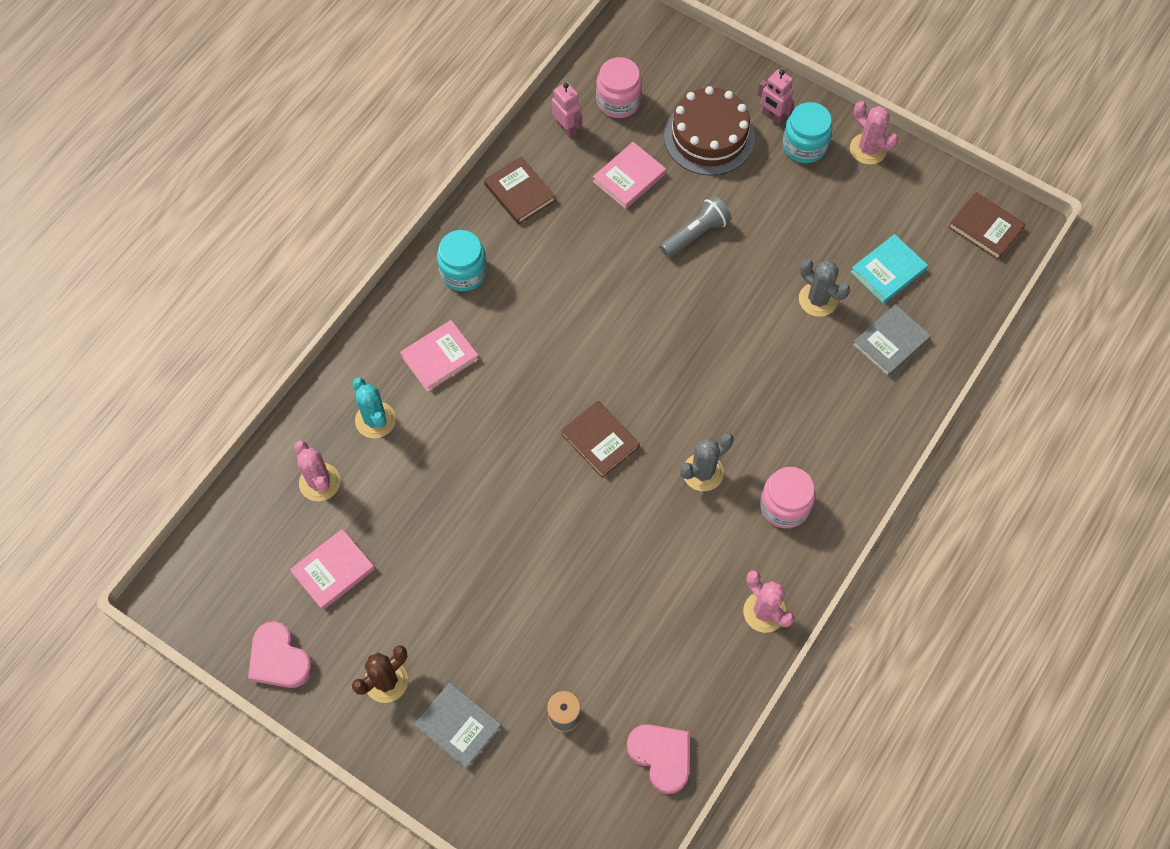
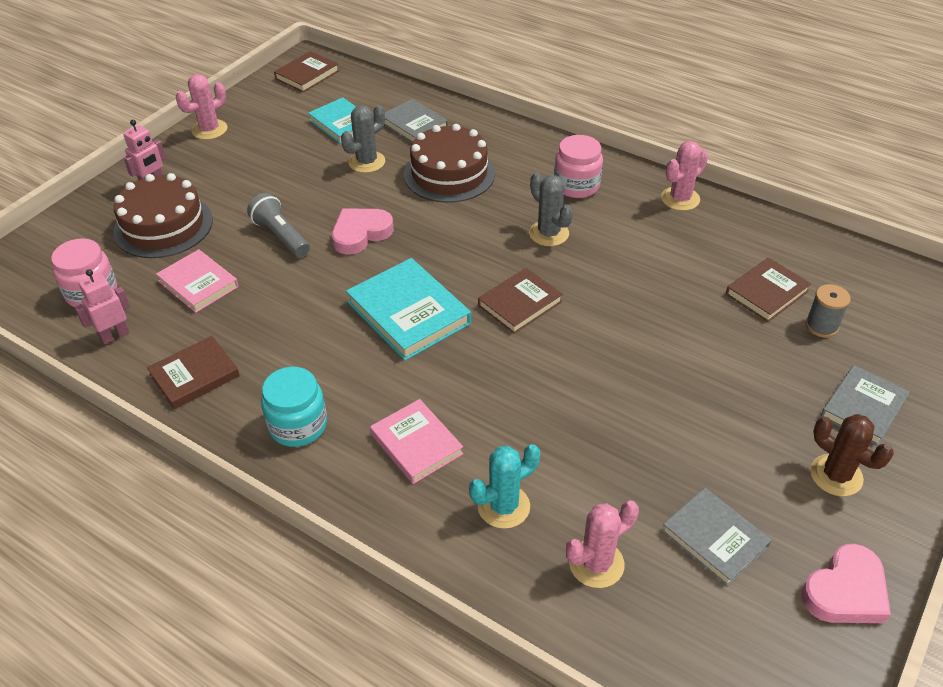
camera: 90 degrees left, 20 degrees down
pink book [290,529,375,610] -> grey book [661,488,772,587]
pink heart [627,724,690,794] -> pink heart moved to [332,208,394,255]
turquoise jar [783,102,832,163] -> none
none -> turquoise book [346,258,471,361]
none -> brown cake [404,124,495,203]
none -> brown book [726,257,811,322]

